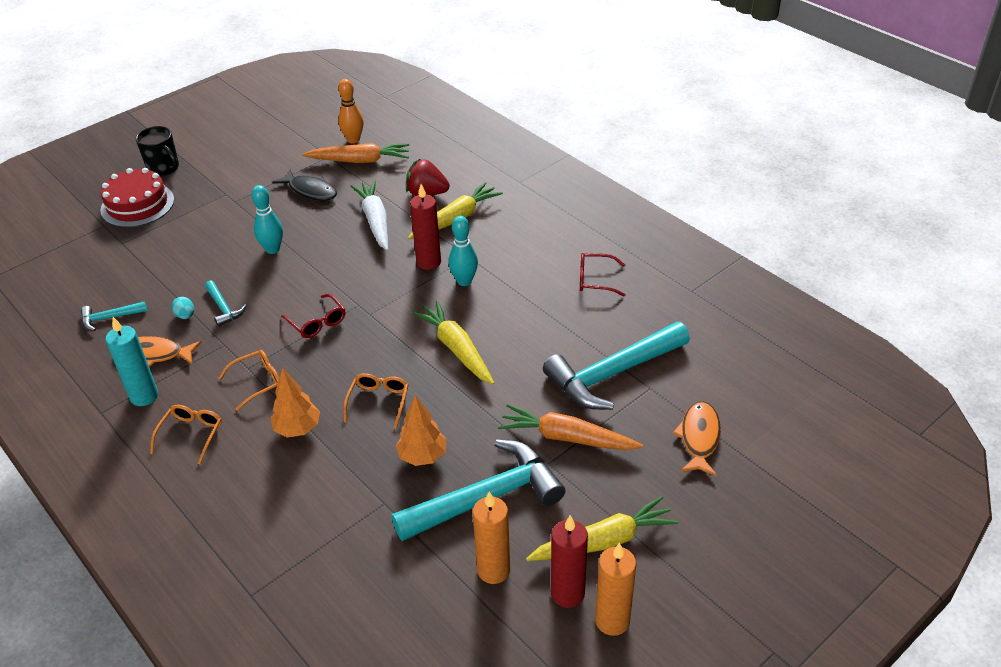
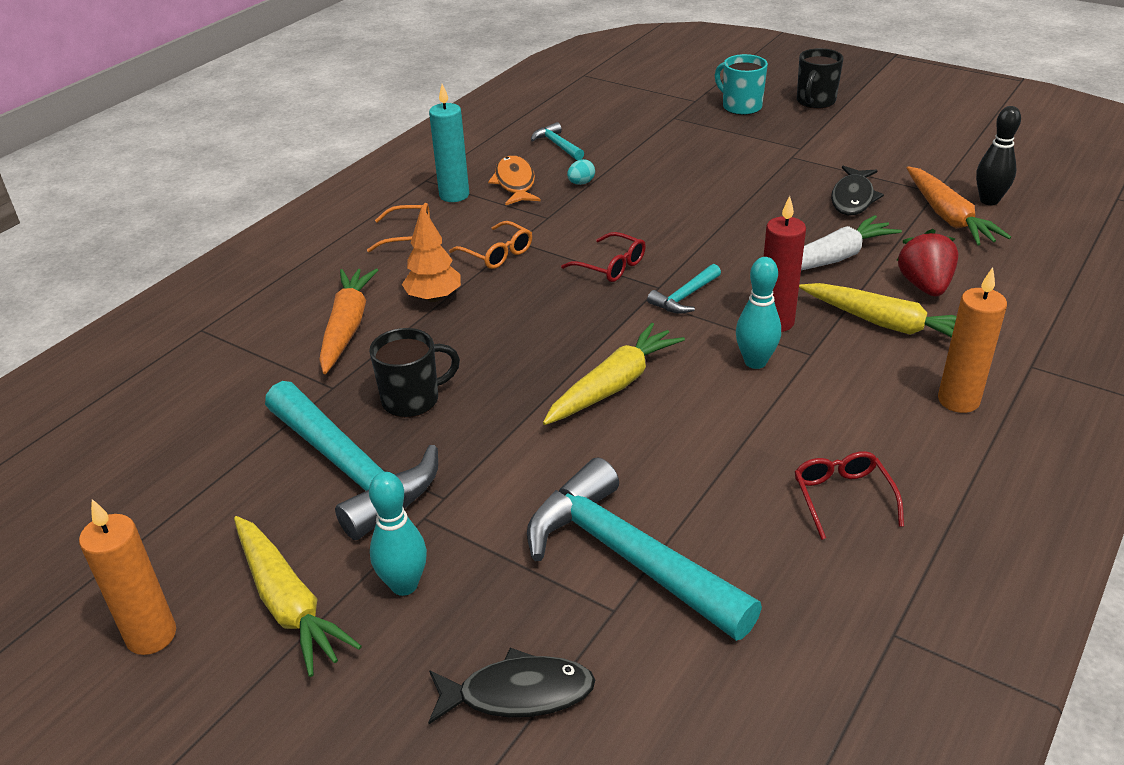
camera: 75 degrees right, 5 degrees down
red cake [100,168,174,227] -> turquoise mug [715,54,768,115]
turquoise hammer [205,280,247,327] -> turquoise hammer moved to [647,264,721,314]
turquoise bowling pin [251,185,283,254] -> turquoise bowling pin moved to [369,472,427,596]
red glasses [281,294,345,338] -> red glasses turned 90 degrees counterclockwise [561,232,646,282]
orange bowling pin [338,79,363,144] -> black bowling pin [976,106,1021,205]
orange glasses [343,373,409,429] -> none
orange tree [396,395,446,466] -> black mug [369,328,460,418]
orange candle [473,491,510,584] -> orange candle moved to [938,267,1007,413]
orange carrot [498,404,643,450] -> orange carrot moved to [319,269,378,374]
red candle [551,515,588,608] -> none
orange fish [672,401,721,476] -> black fish [428,648,595,724]

